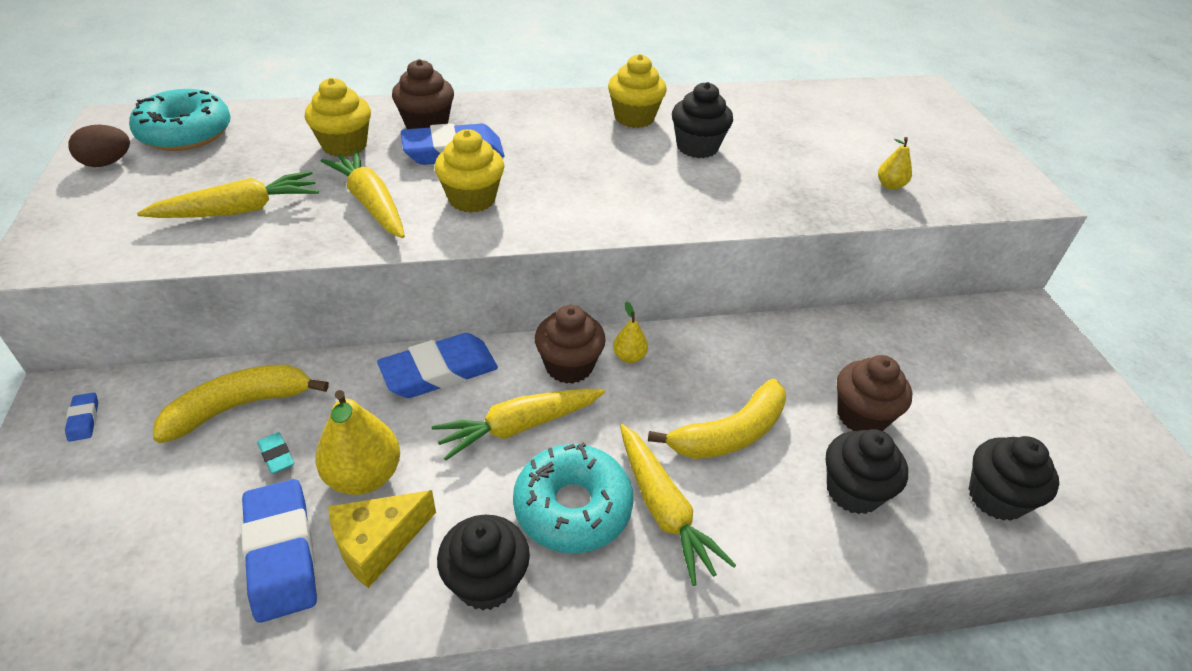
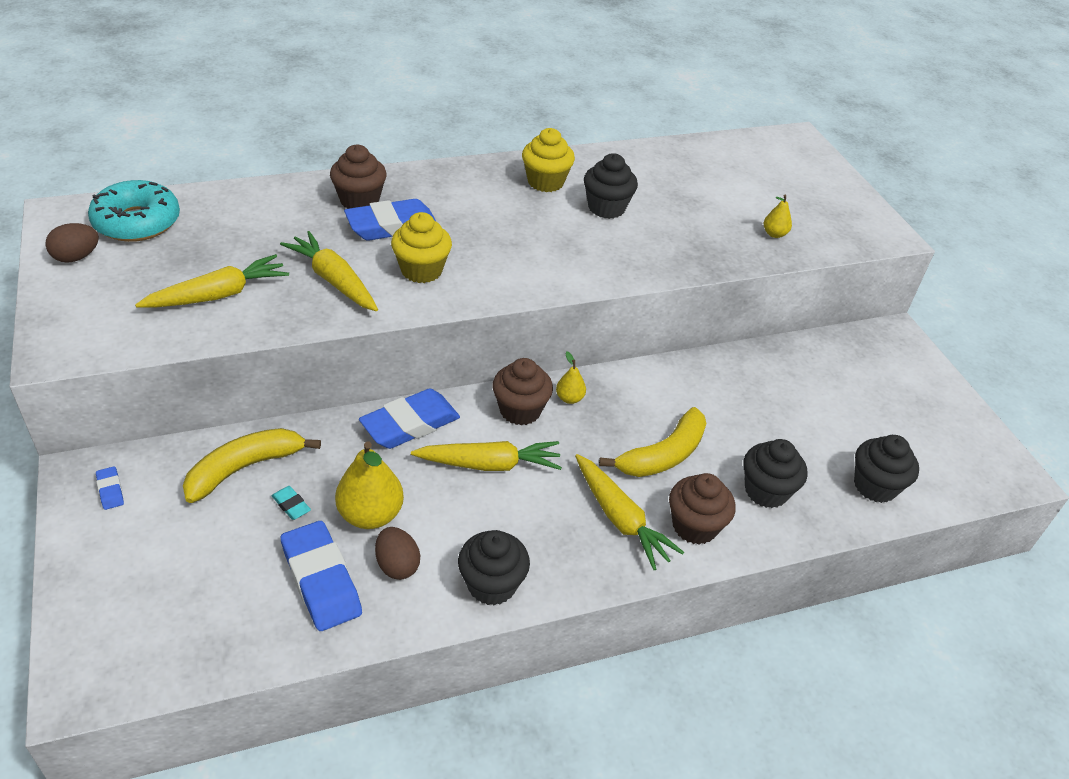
camera: 10 degrees left, 0 degrees up
yellow cupcake [305,78,371,157] -> none
yellow cheese [328,490,436,588] -> brown egg [375,527,420,580]
yellow carrot [432,389,605,461] -> yellow carrot turned 150 degrees counterclockwise [411,441,562,471]
turquoise donut [513,442,633,553] -> none
brown cupcake [837,355,912,431] -> brown cupcake moved to [669,473,736,545]

